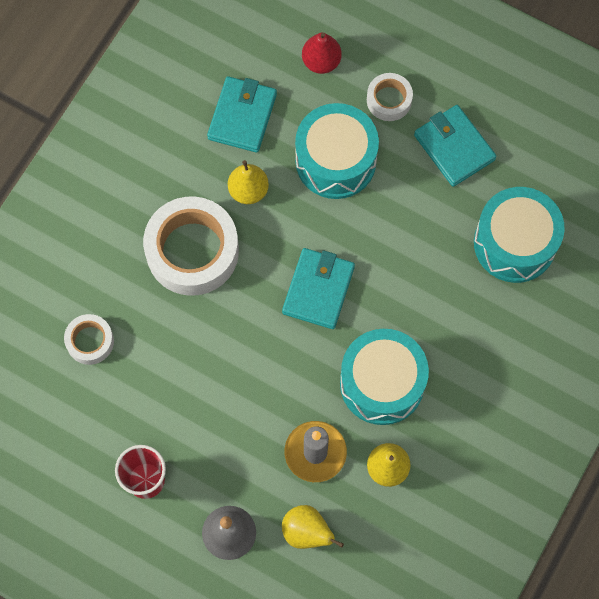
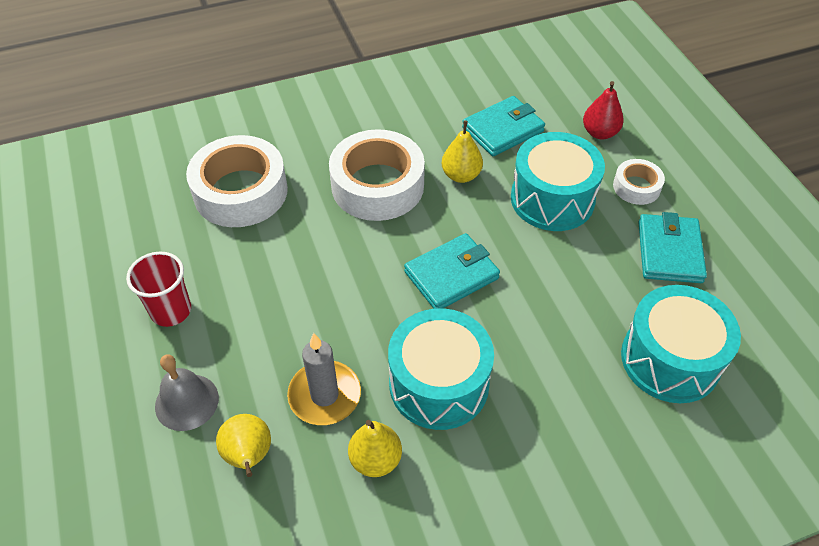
camera: 40 degrees right, 20 degrees down
white tape [64,314,114,365] -> white tape [186,135,288,227], size x1.98

